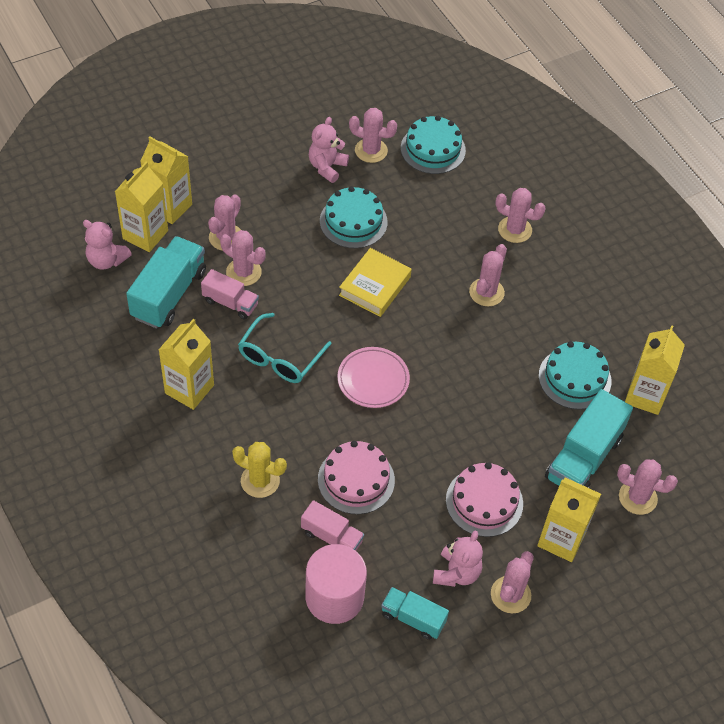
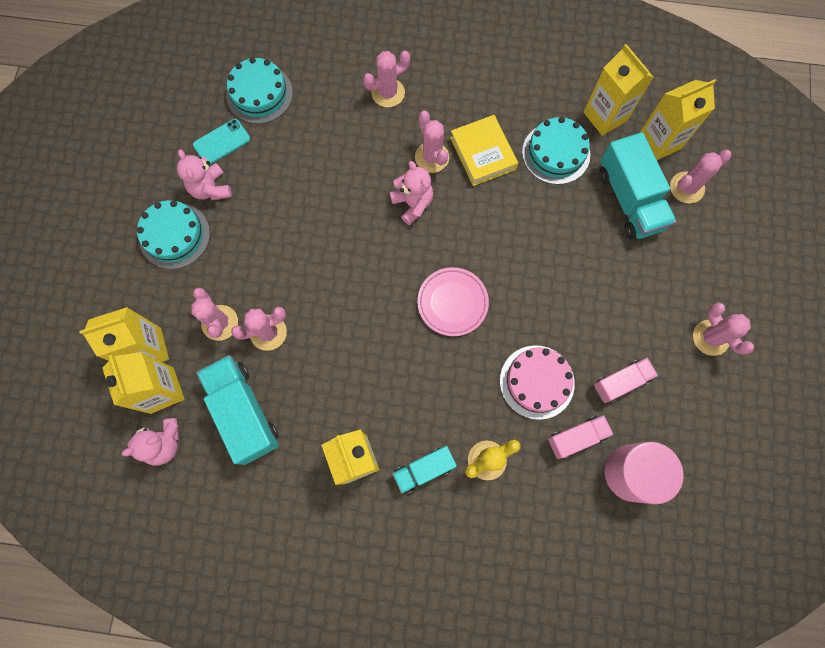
camera: 50 degrees left, 20 degrees up
pink truck [201,269,259,319] -> pink truck moved to [594,358,658,403]
turquoise glasses [238,313,331,383] -> none
turquoise cake [320,186,388,248] -> turquoise cake moved to [137,200,210,269]
yellow book [339,248,412,317] -> yellow book moved to [450,115,518,186]
pink cactus [349,108,397,163] -> turquoise phone [193,119,250,165]
turquoise truck [381,587,449,640] -> turquoise truck moved to [392,446,457,494]
pink teddy bear [433,531,483,587] -> pink teddy bear moved to [390,161,433,225]
pink cake [446,462,523,537] -> none
yellow carton [537,477,601,562] -> yellow carton moved to [640,79,716,160]

